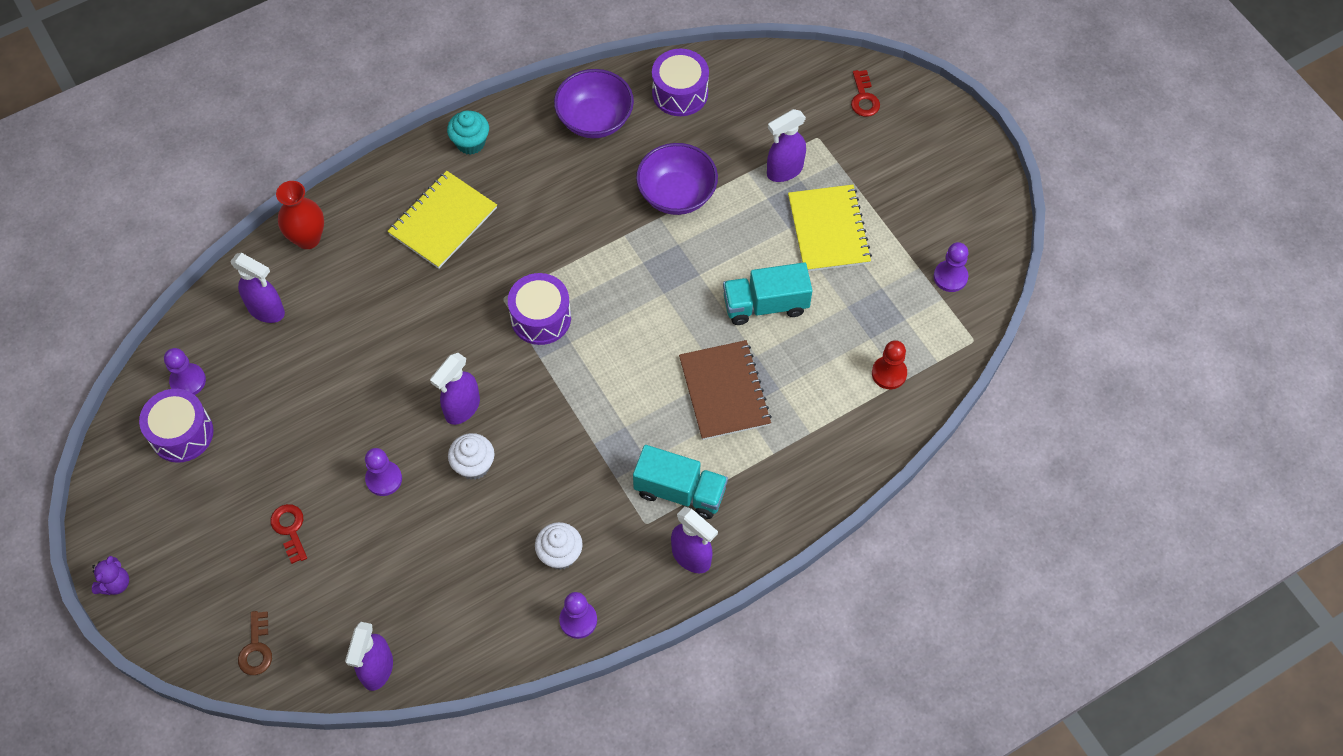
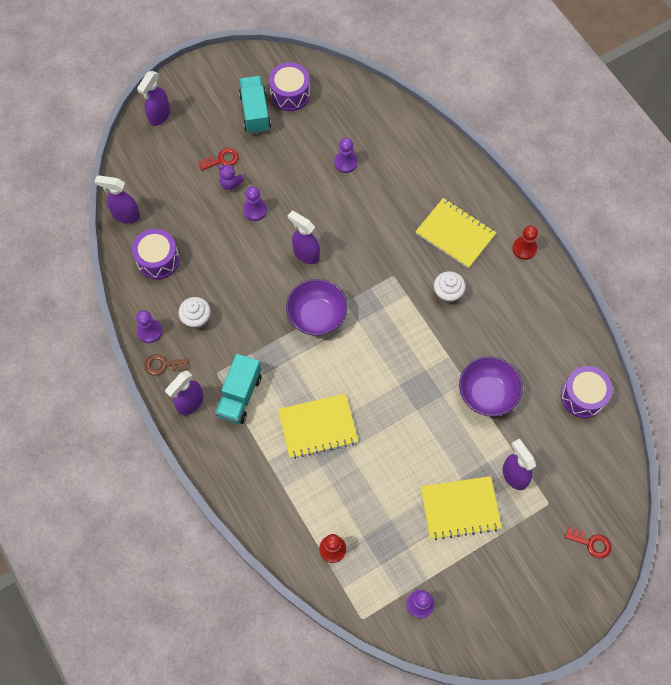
camera: 90 degrees right, 5 degrees up
purple teddy bear [92,556,129,595] -> purple teddy bear moved to [218,164,244,190]
purple pawn [164,348,206,395] -> purple pawn moved to [334,138,358,173]
purple spray bottle [230,253,285,323] -> purple spray bottle moved to [137,71,170,126]
brown key [238,611,272,675] -> brown key moved to [144,354,189,375]
red vase [276,181,324,249] -> none
turquoise cupcake [447,111,489,155] -> red pawn [512,226,538,260]
white cupcake [448,433,494,480] -> white cupcake moved to [434,271,466,303]
purple drum [508,273,571,345] -> purple drum moved to [132,229,179,279]
purple bowl [554,69,634,138] -> purple bowl moved to [286,279,348,336]
brown notebook [679,340,772,440] -> yellow notebook [278,394,358,459]
turquoise truck [723,262,812,325] -> turquoise truck moved to [239,76,271,134]
red key [851,70,880,117] -> red key turned 150 degrees counterclockwise [564,527,611,559]

